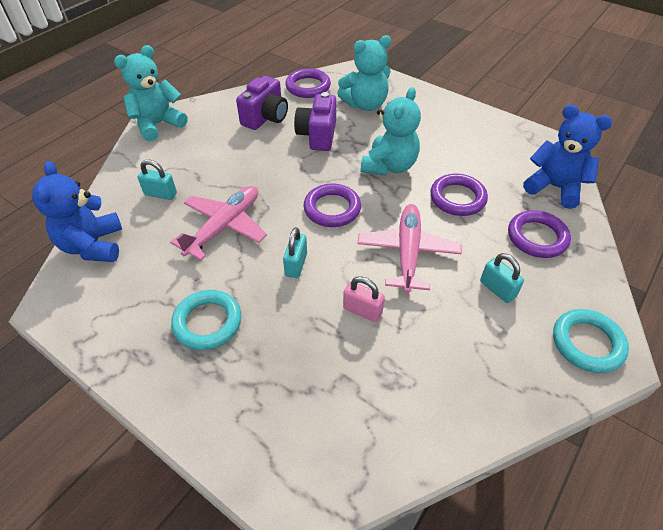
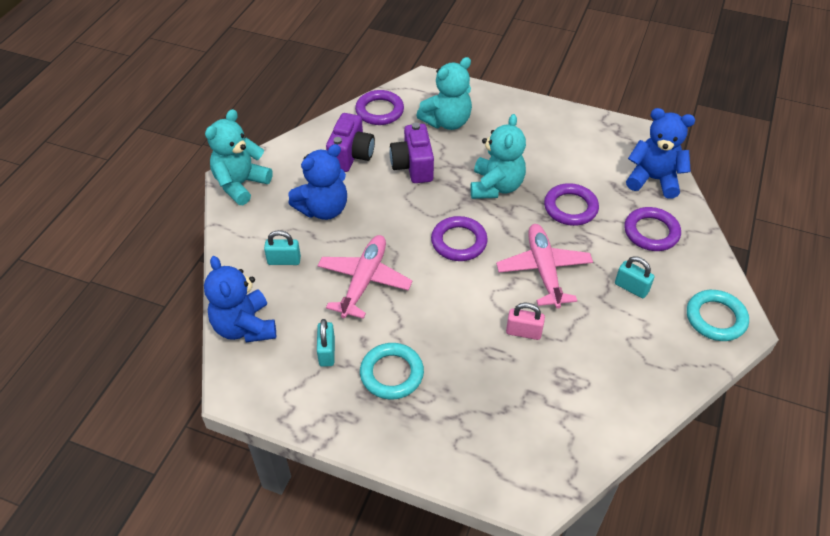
camera: 15 degrees left, 0 degrees up
turquoise padlock [283,227,307,278] -> turquoise padlock moved to [317,319,335,367]
none -> blue teddy bear [288,144,347,220]

